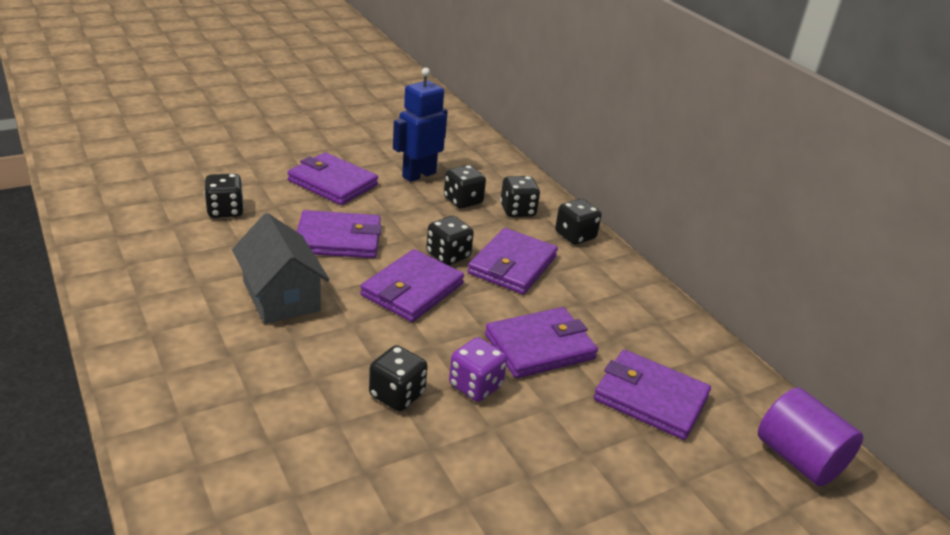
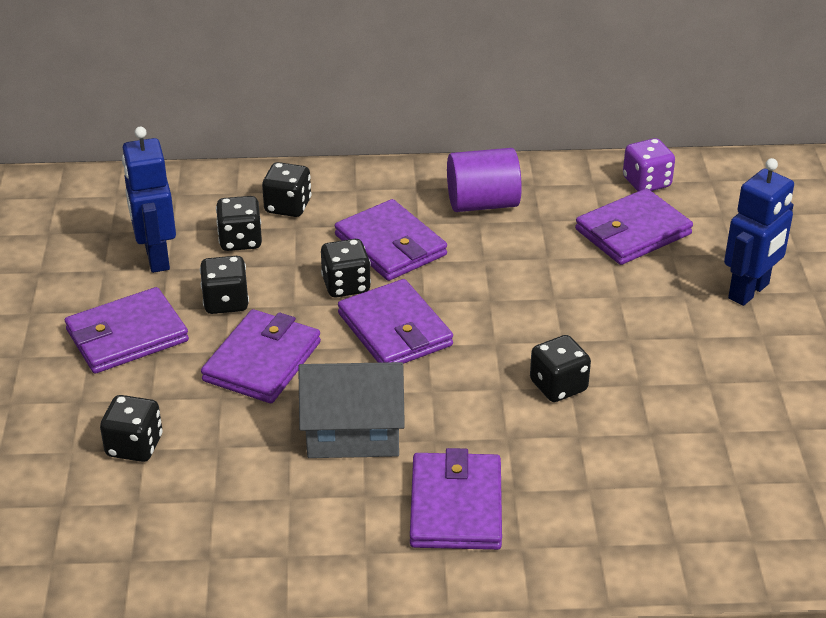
camera: 60 degrees left, 5 degrees up
purple dice [449,337,507,402] -> purple dice moved to [623,138,675,191]
purple wallet [485,307,598,378] -> purple wallet moved to [410,448,502,550]
black dice [555,199,602,245] -> black dice moved to [200,256,249,314]
purple cylinder [758,388,863,486] -> purple cylinder moved to [447,148,522,212]
none -> blue robot [724,158,794,306]

